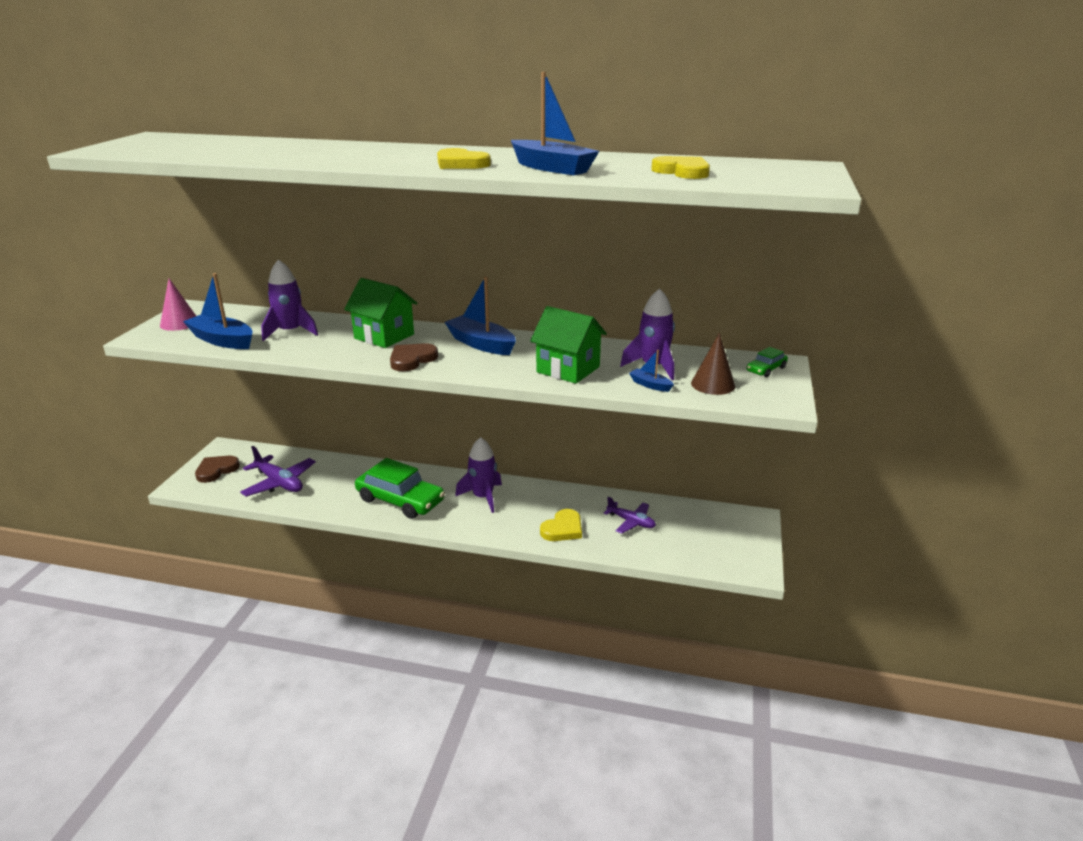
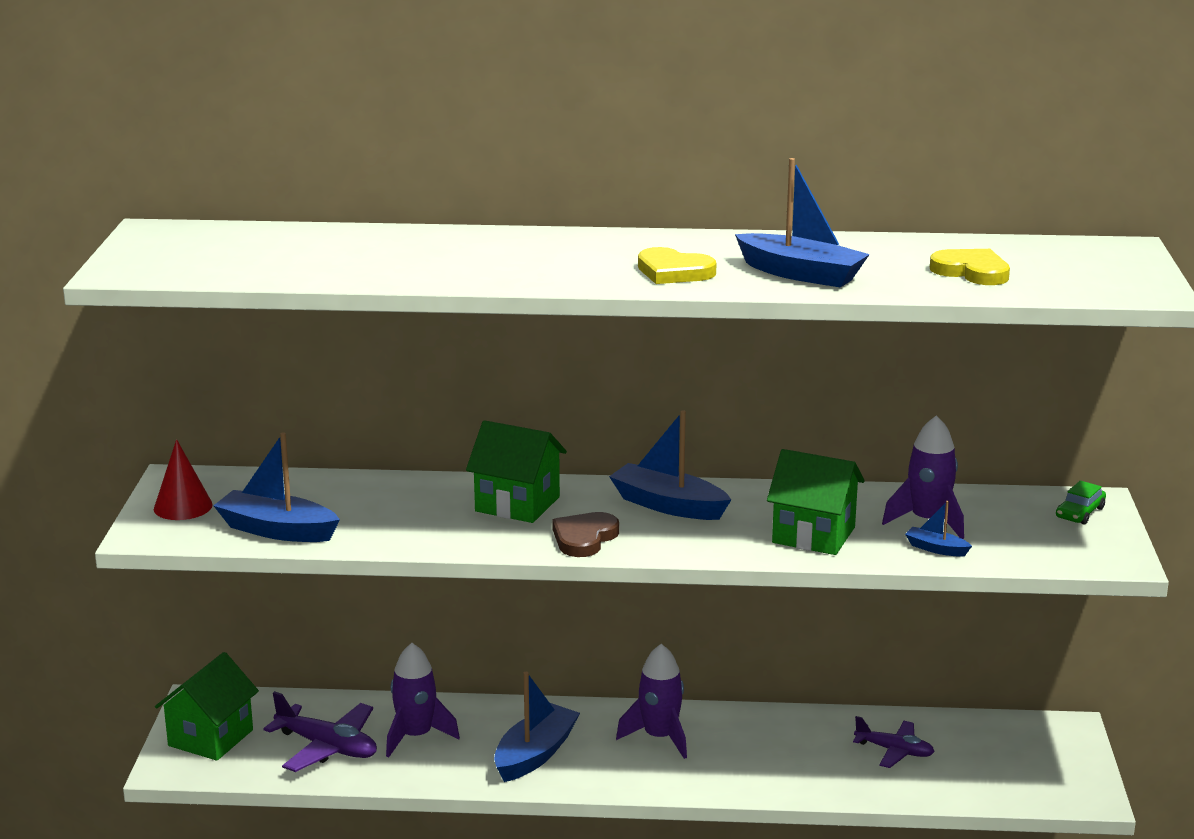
camera: 10 degrees left, 5 degrees down
pink cone [160,278,196,331] -> red cone [154,439,213,520]
brown heart [195,456,240,483] -> green house [155,652,259,761]
purple rocket [261,259,318,341] -> purple rocket moved to [386,643,460,757]
green car [355,458,445,519] -> blue boat [494,672,580,782]
yellow heart [540,509,582,541] -> none
brown cone [691,333,735,395] -> none

